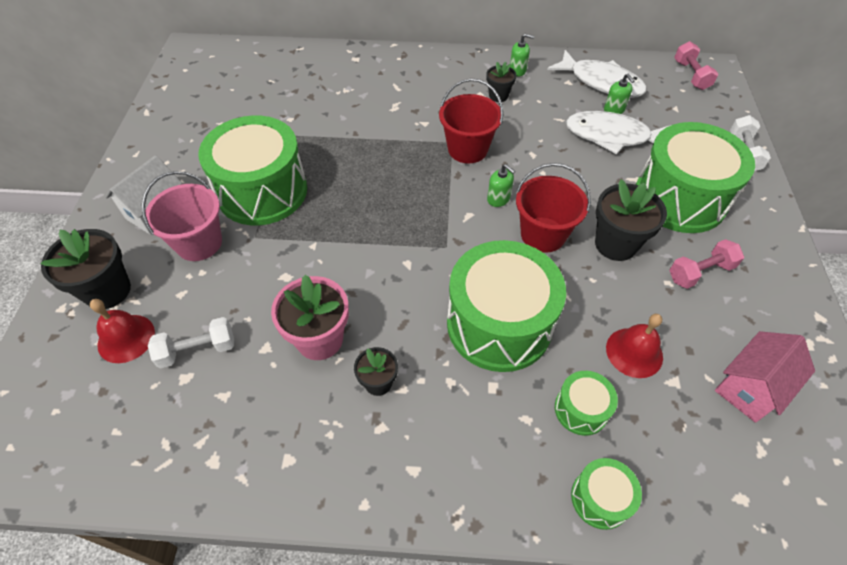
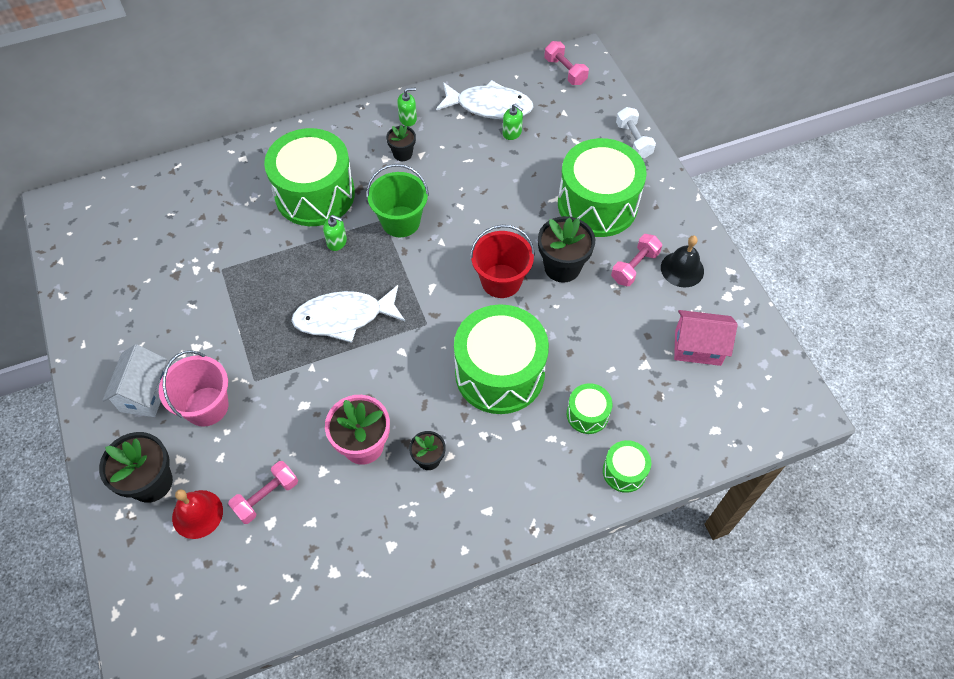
camera: 25 degrees left, 5 degrees up
white dumbbell [148,317,234,368] -> pink dumbbell [228,461,298,524]
green drum [198,116,307,225] -> green drum moved to [264,128,355,226]
red bucket [439,79,503,164] -> green bucket [367,164,429,237]
green soap dispenser [487,164,515,207] -> green soap dispenser moved to [323,215,347,251]
white fish [566,111,671,155] -> white fish moved to [291,285,405,343]
red bell [606,314,663,378] -> none
pink house [715,331,815,423] -> pink house turned 75 degrees clockwise [674,310,738,366]
none -> black bell [661,235,704,287]

